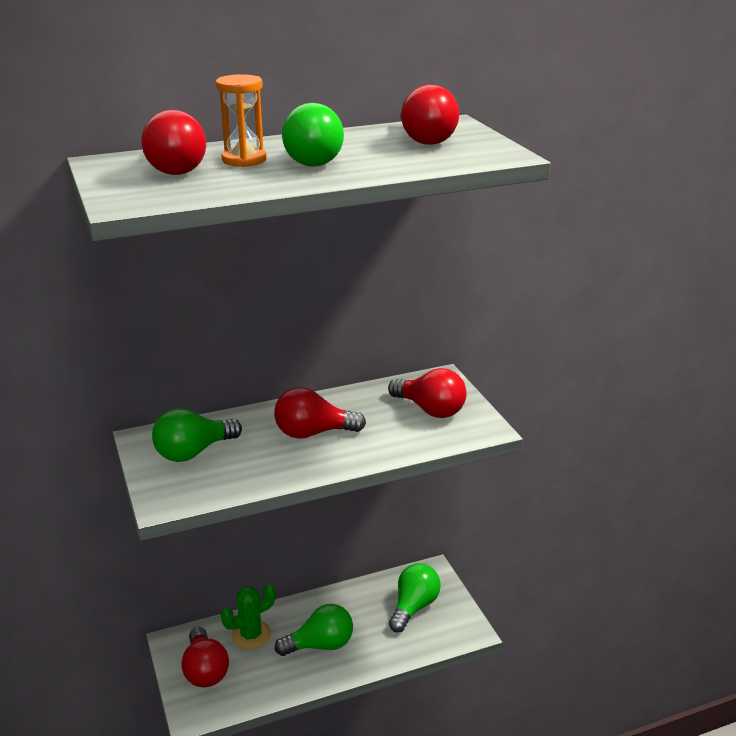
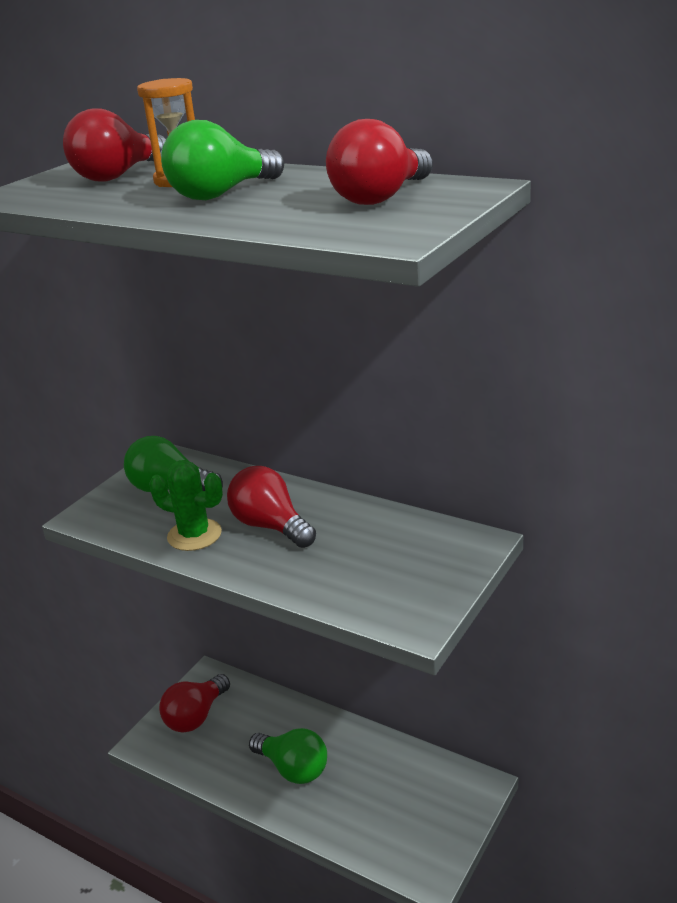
camera: 55 degrees right, 0 degrees up
green cactus [221,584,276,650] -> green cactus moved to [149,460,223,551]
red light bulb [388,368,467,418] -> none
green light bulb [389,563,441,632] -> none

